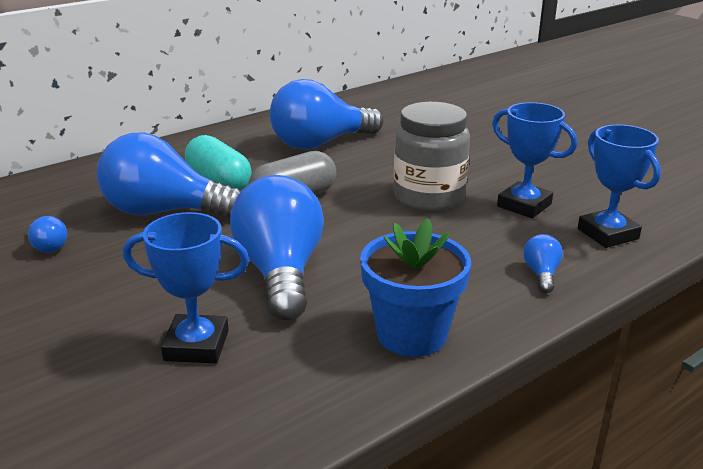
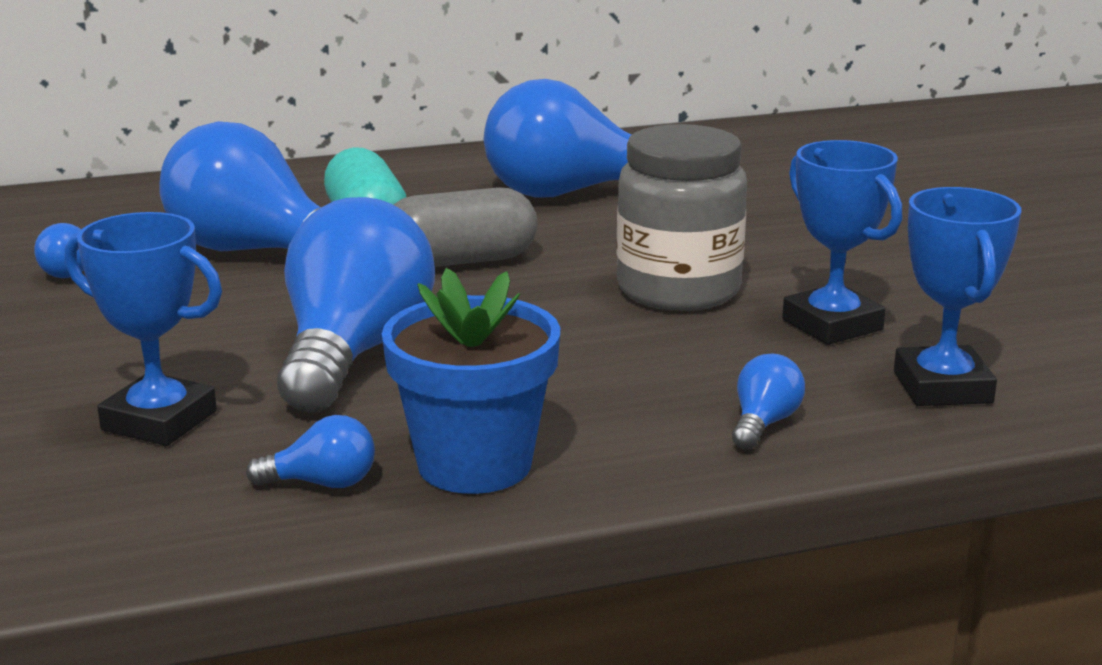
camera: 20 degrees right, 5 degrees down
none -> blue light bulb [246,415,375,488]

